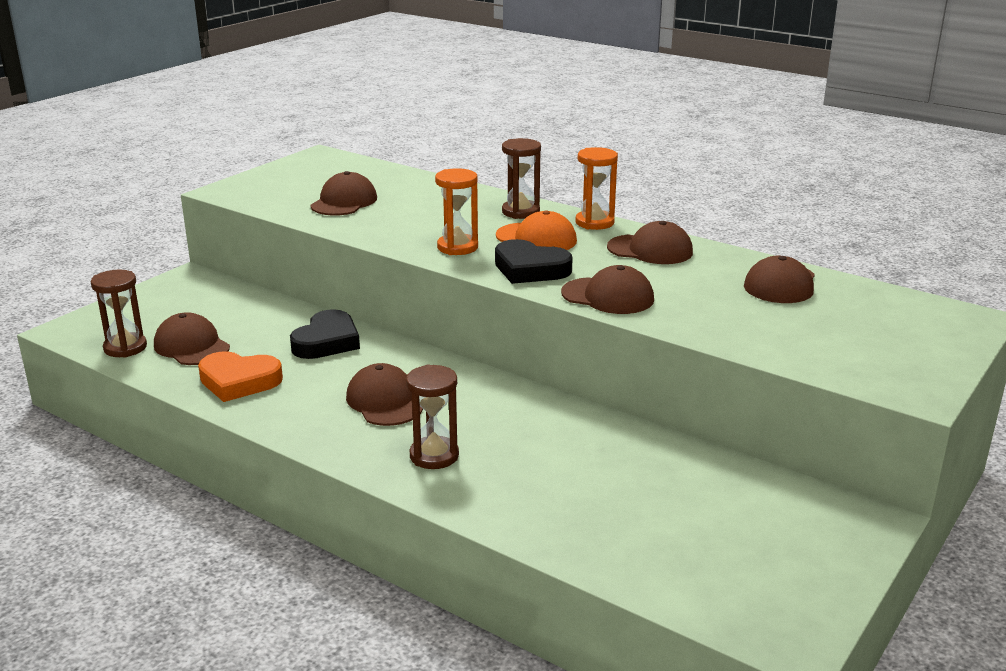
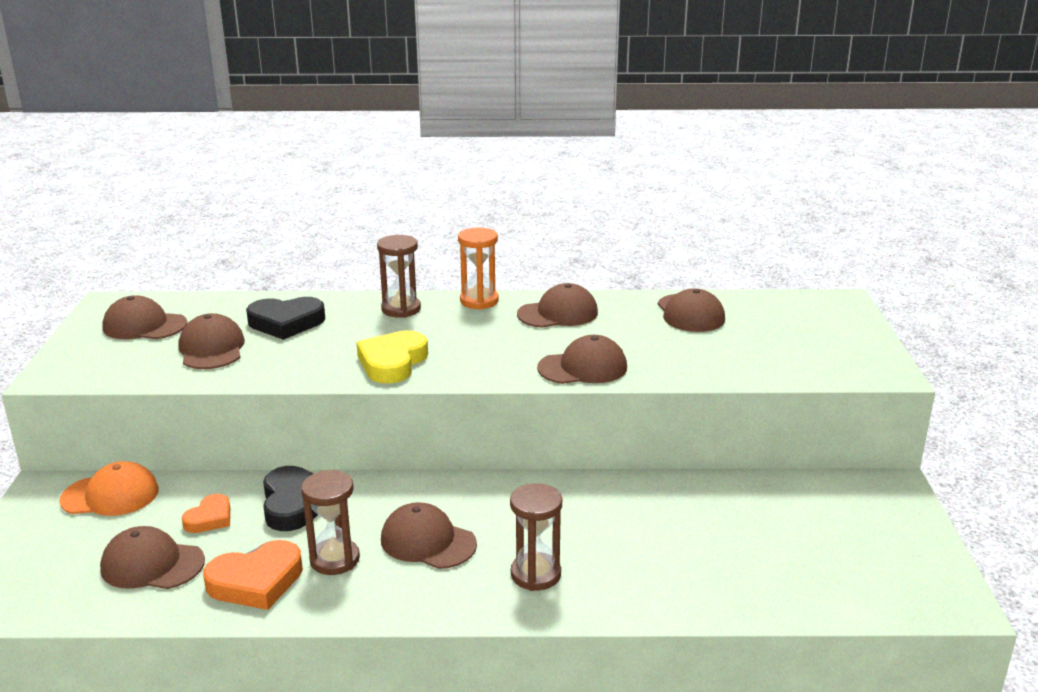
camera: 35 degrees left, 0 degrees up
brown hourglass [91,270,147,358] -> brown hourglass moved to [301,469,360,575]
orange hourglass [435,168,478,255] -> yellow heart [356,330,428,384]
black heart [495,239,573,284] -> black heart moved to [246,297,325,340]
orange cap [496,211,577,250] -> orange cap moved to [59,461,159,516]
none -> brown cap [102,295,187,339]
none -> orange heart [182,494,230,533]

